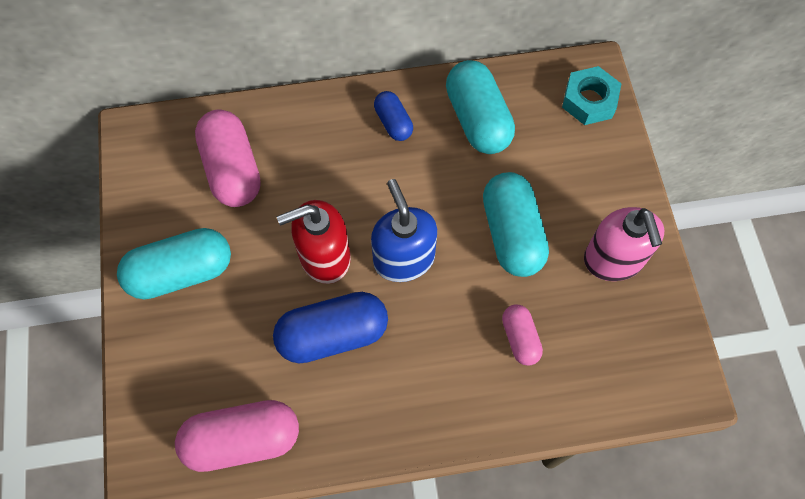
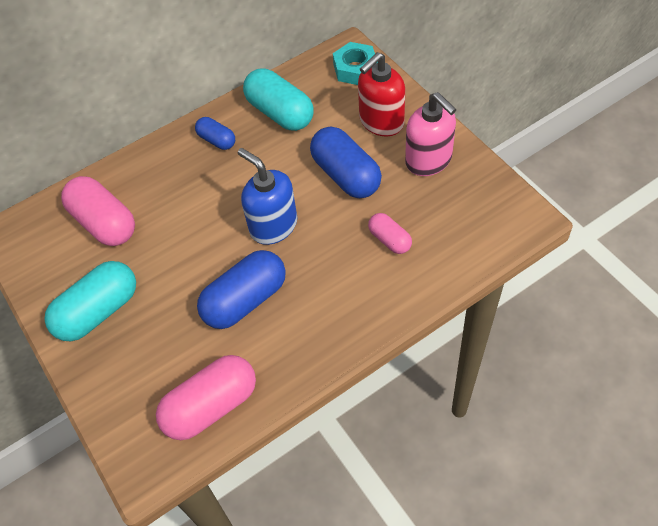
camera: 20 degrees left, 10 degrees down
red soap dispenser [277,200,351,284] -> red soap dispenser moved to [358,52,405,136]
turquoise capsule [483,172,549,277] -> blue capsule [310,127,382,198]

